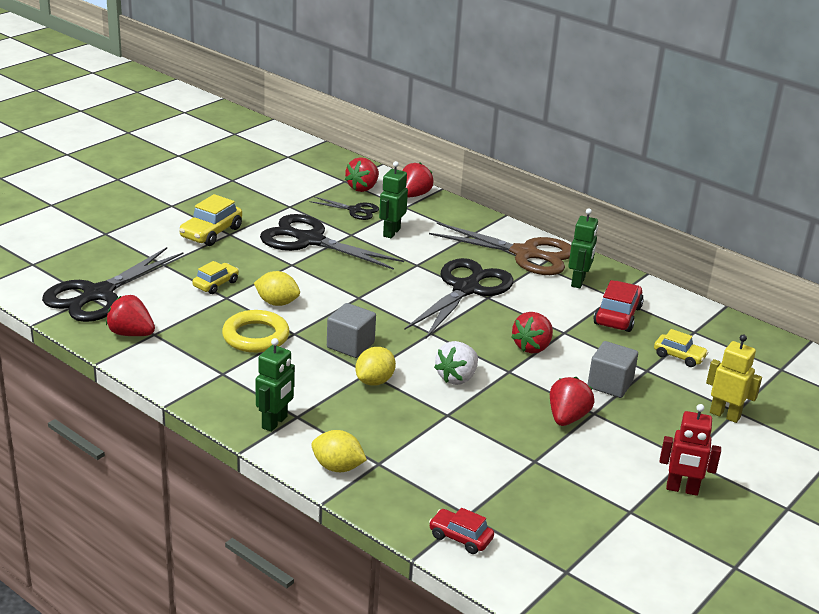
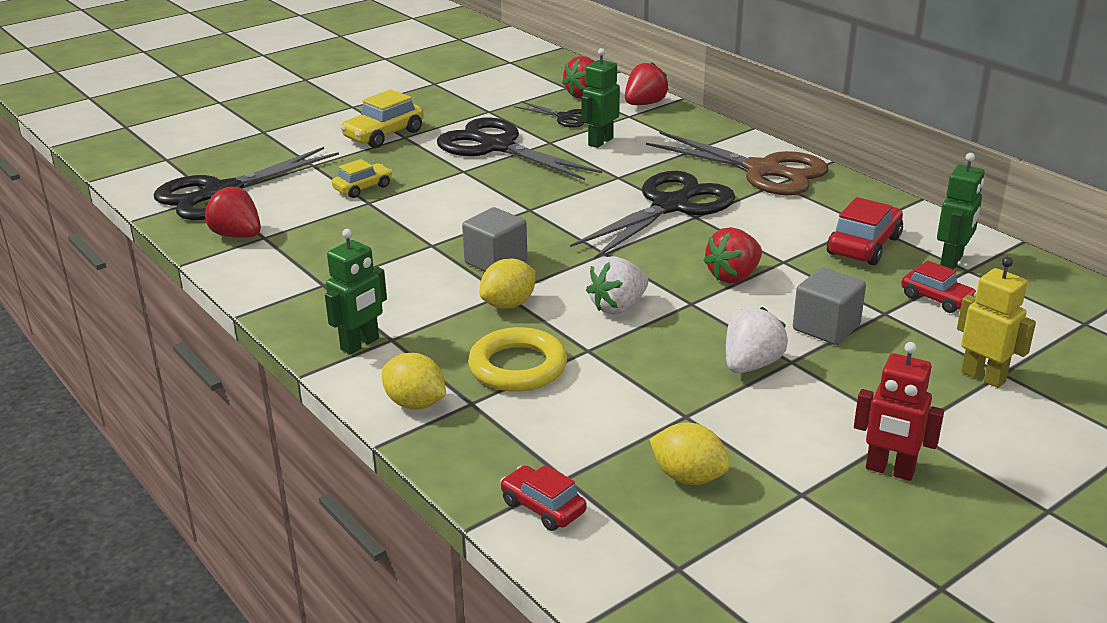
camera: 15 degrees right, 0 degrees up
yellow ring [222,310,290,353] -> yellow ring moved to [468,327,567,392]
yellow lemon [254,271,300,306] -> yellow lemon moved to [649,423,730,485]
red strawberry [550,377,594,426] -> white strawberry [726,307,788,373]
green robot [568,208,598,288] -> green robot moved to [937,153,984,270]
yellow car [654,329,708,367] -> red car [901,261,977,313]

